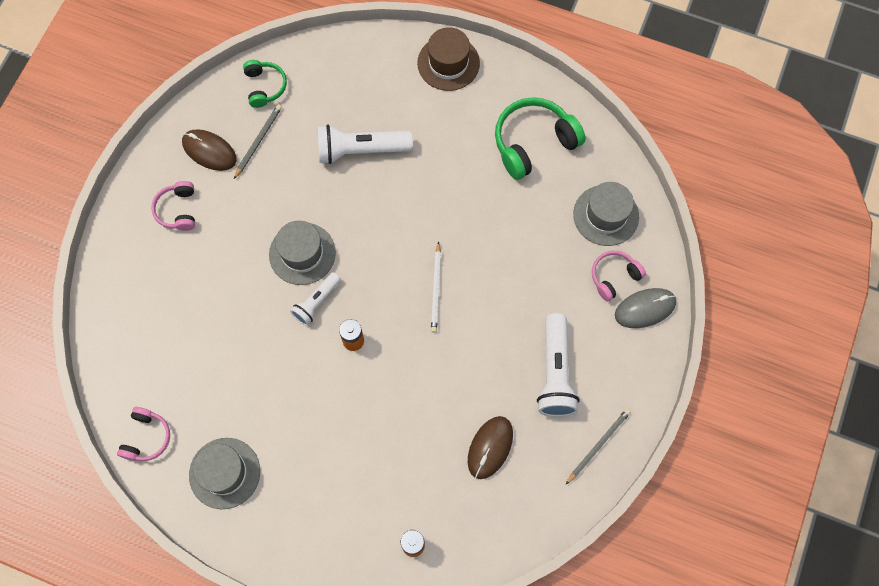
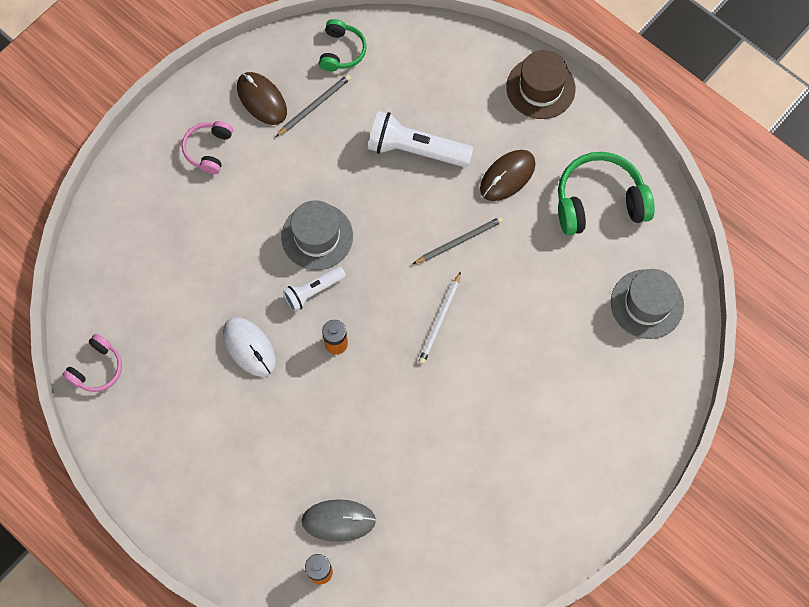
camera: 20 degrees right, 0 degrees up
grey hat [189,438,260,509] -> none
brown mouse [468,416,513,479] -> brown mouse moved to [480,150,536,201]
white flashlight [537,313,580,417] -> none
grey pencil [566,409,631,484] -> grey pencil moved to [413,216,503,264]
pink headphones [592,251,646,301] -> none
grey mouse [615,288,676,328] -> grey mouse moved to [301,499,376,542]
none -> white mouse [223,317,276,377]

